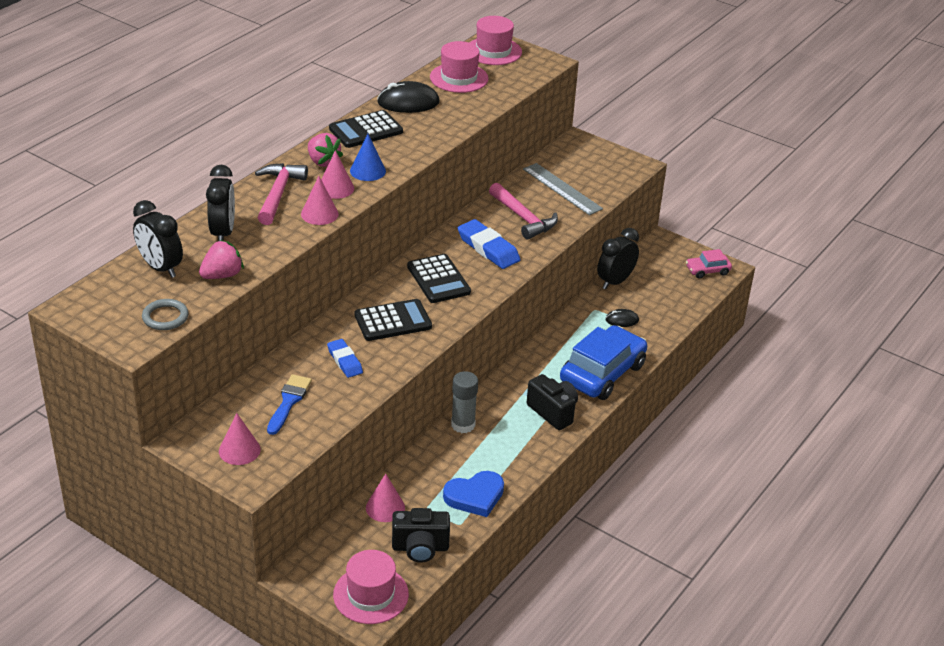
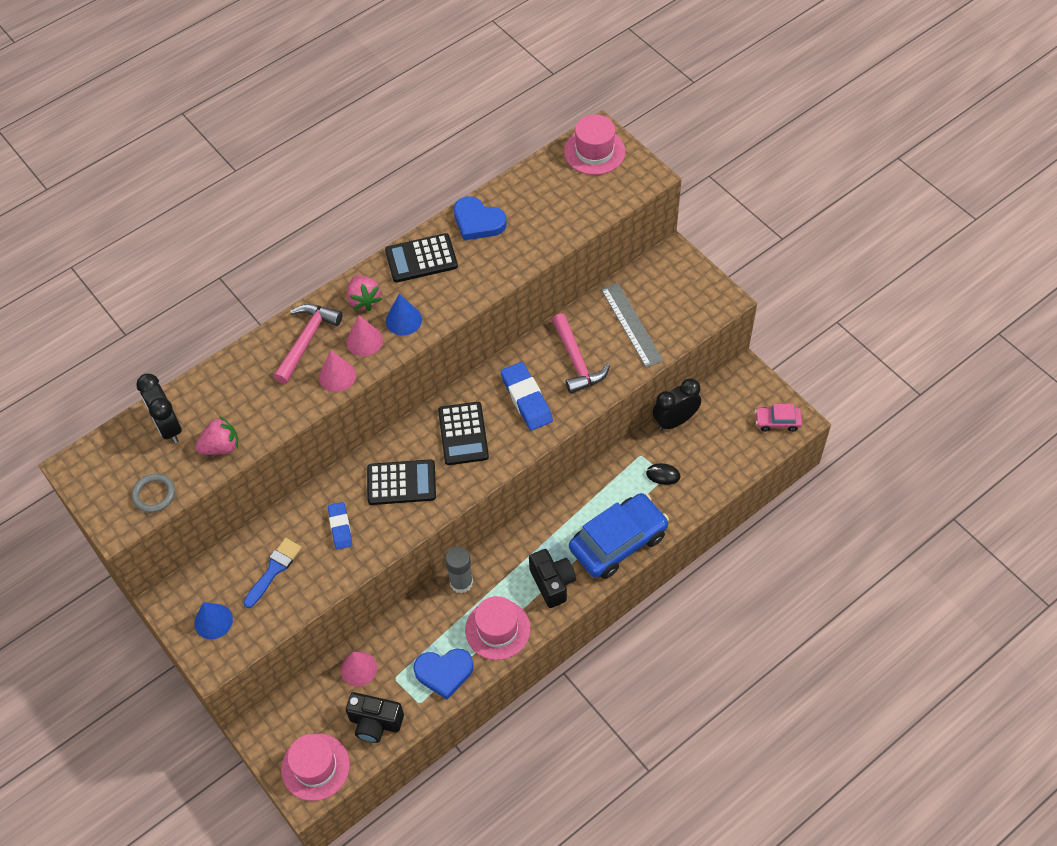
camera: 20 degrees right, 20 degrees up
black clock [206,165,235,241] -> none
pink cone [219,413,261,465] -> blue cone [194,602,233,640]
black mouse [377,81,440,113] -> blue heart [454,196,507,241]
pink hat [430,41,489,93] -> pink hat moved to [465,596,530,660]

